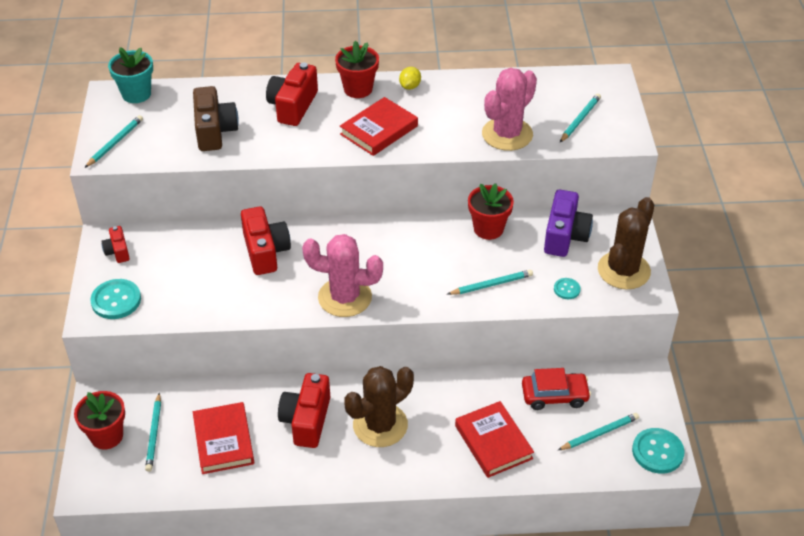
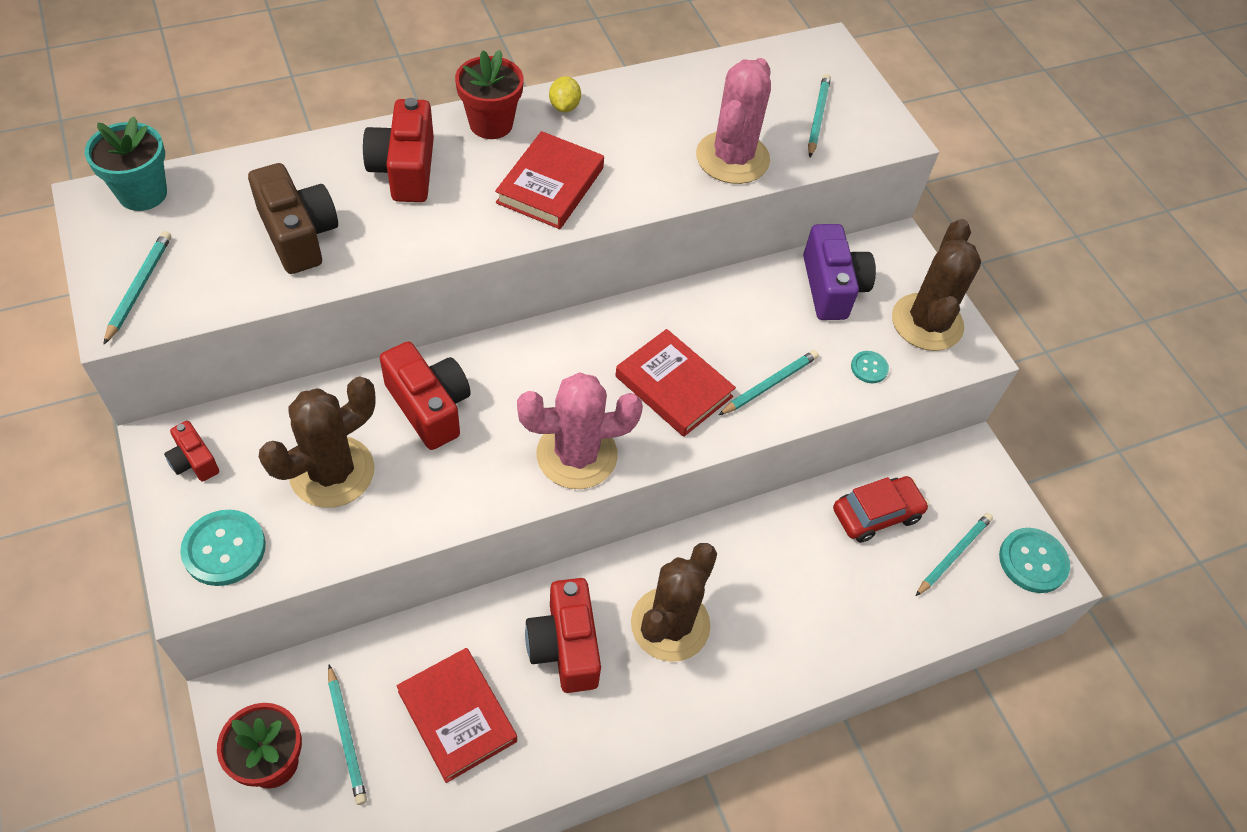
camera: 25 degrees left, 10 degrees up
red book [455,401,534,478] -> red book moved to [615,329,736,437]
red flower pot [468,183,514,240] -> none
none -> brown cactus [259,376,376,508]

